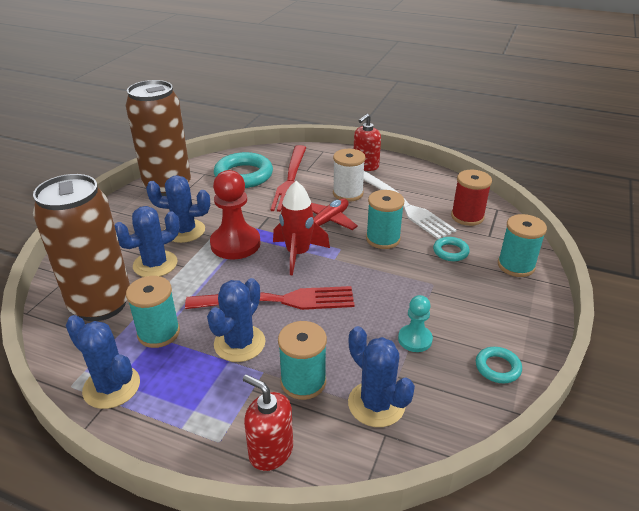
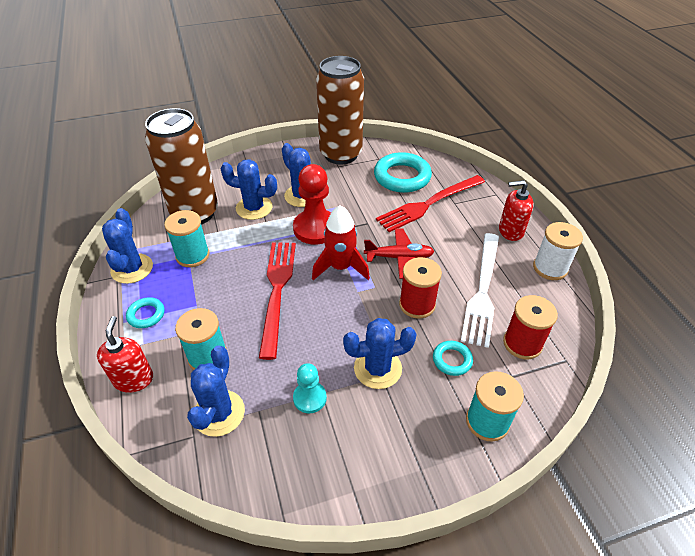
camera: 50 degrees right, 10 degrees up
red fork [185,286,355,310] -> red fork turned 135 degrees counterclockwise [259,242,296,360]
blue cactus [207,278,265,362] -> blue cactus moved to [343,318,417,389]
white spool [333,149,365,202] -> white spool moved to [533,222,583,280]
turquoise spool [366,190,405,249] -> red spool [399,257,442,319]
turquoise ring [476,347,522,383] -> turquoise ring moved to [126,297,165,328]

